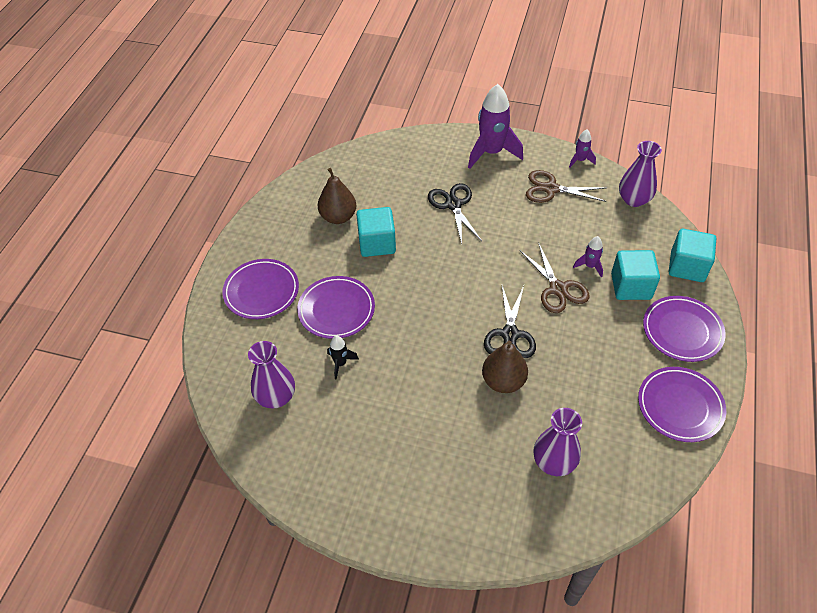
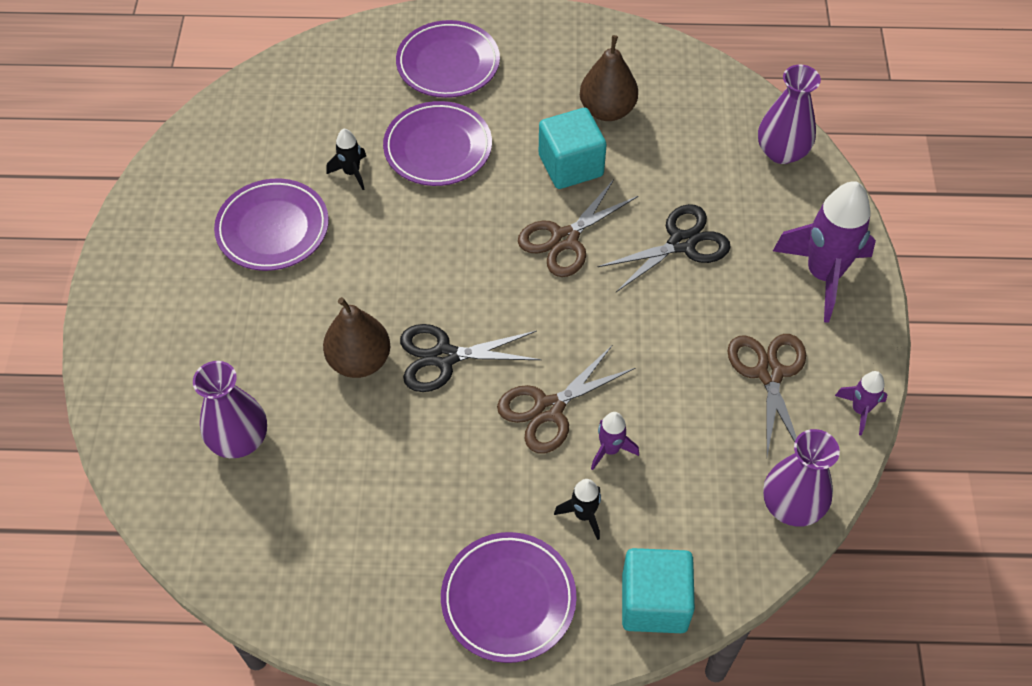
camera: 75 degrees right, 5 degrees up
purple vase [248,341,295,408] -> purple vase moved to [758,65,821,164]
turquoise cube [611,250,660,300] -> black rocket [554,479,601,540]
purple plate [638,367,726,442] -> purple plate moved to [214,179,329,271]
none -> brown scissors [518,180,638,277]

